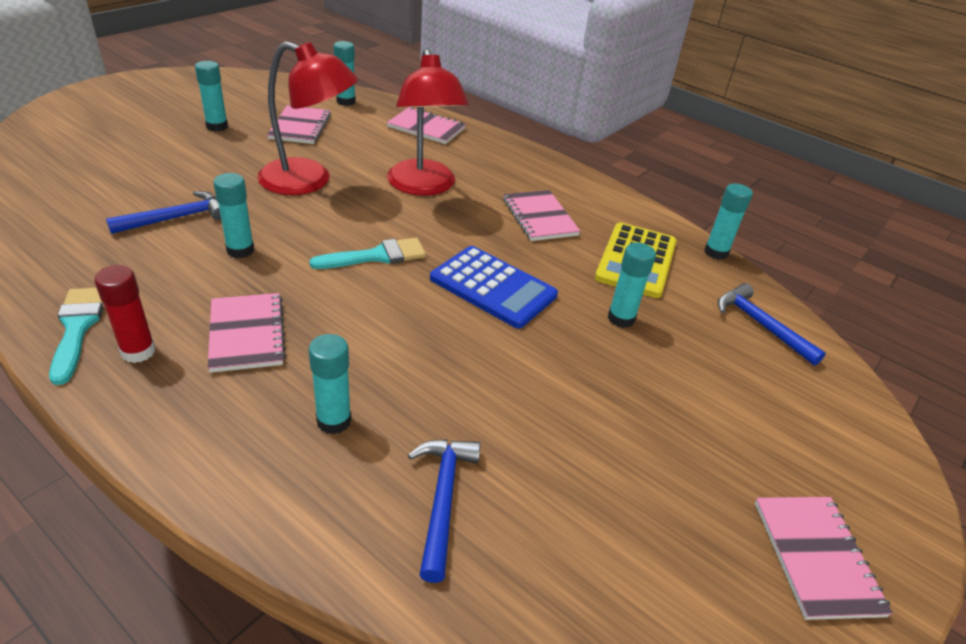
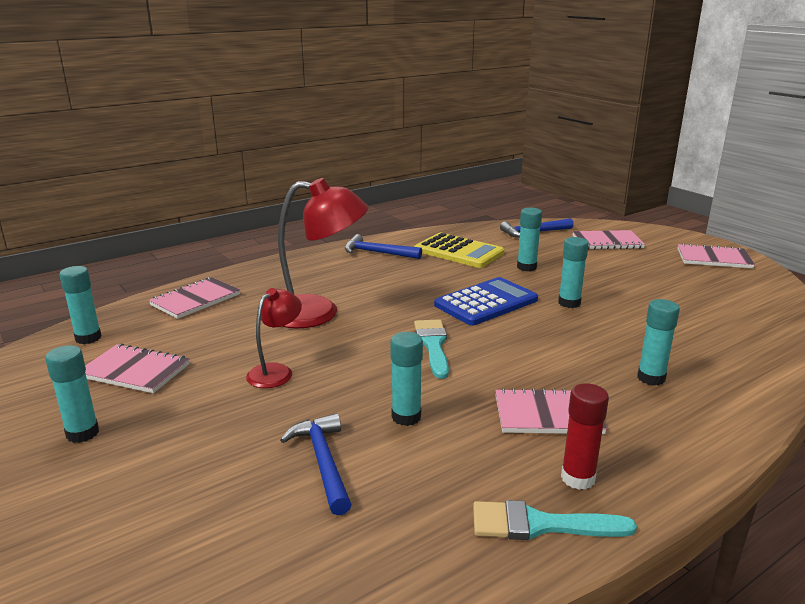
camera: 70 degrees left, 15 degrees down
red lamp [257,42,358,195] -> red lamp [246,288,302,388], size x0.55
blue hammer [408,439,481,583] -> blue hammer moved to [345,234,422,259]
pink notebook [503,190,581,241] -> pink notebook moved to [572,230,645,250]
turquoise glue stick [704,183,753,260] -> turquoise glue stick moved to [558,237,589,308]

